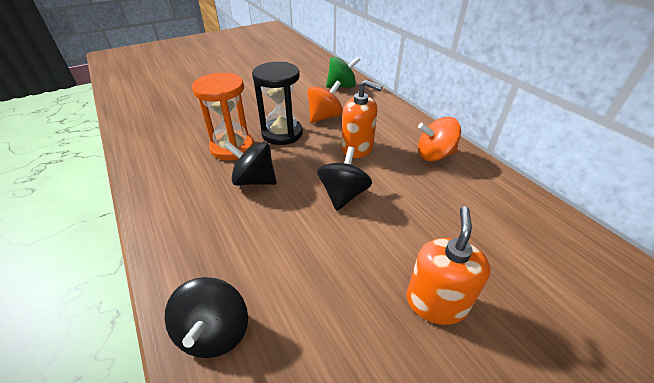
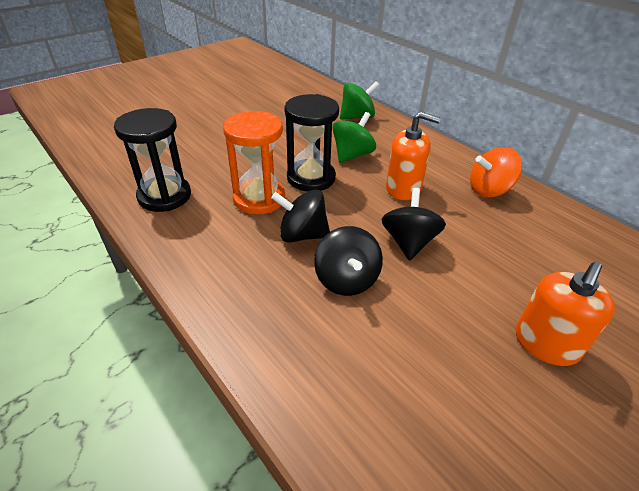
camera: 10 degrees left, 0 degrees up
black spinning top [165,277,248,358] -> black spinning top moved to [314,226,383,296]
orange spinning top [307,81,343,123] -> green spinning top [332,112,376,163]
orange soap dispenser [407,206,490,325] -> orange soap dispenser turned 150 degrees counterclockwise [516,262,615,366]
none -> black hourglass [114,108,191,212]

